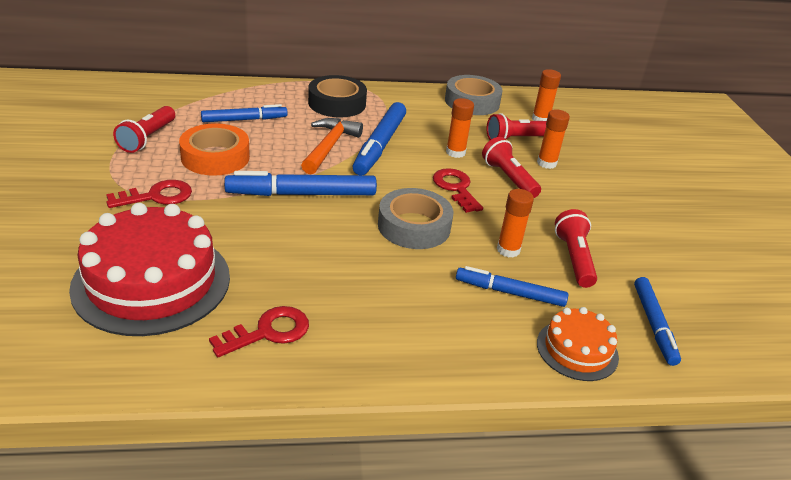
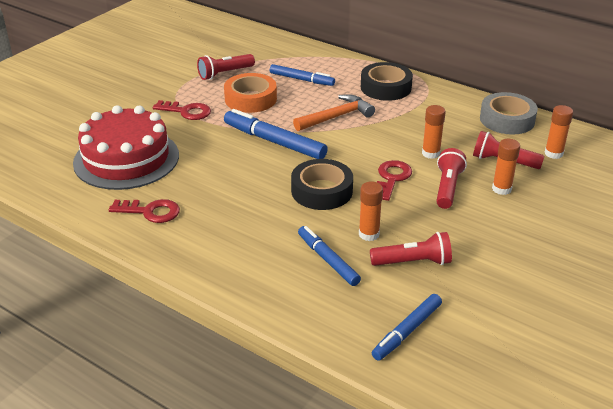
camera: 45 degrees right, 0 degrees up
blue marker [353,102,406,175] -> none
grey tape [378,188,453,249] -> black tape [291,159,353,210]
orange cake [537,307,619,381] -> none
red flashlight [555,209,597,288] -> red flashlight turned 45 degrees clockwise [370,232,452,266]

